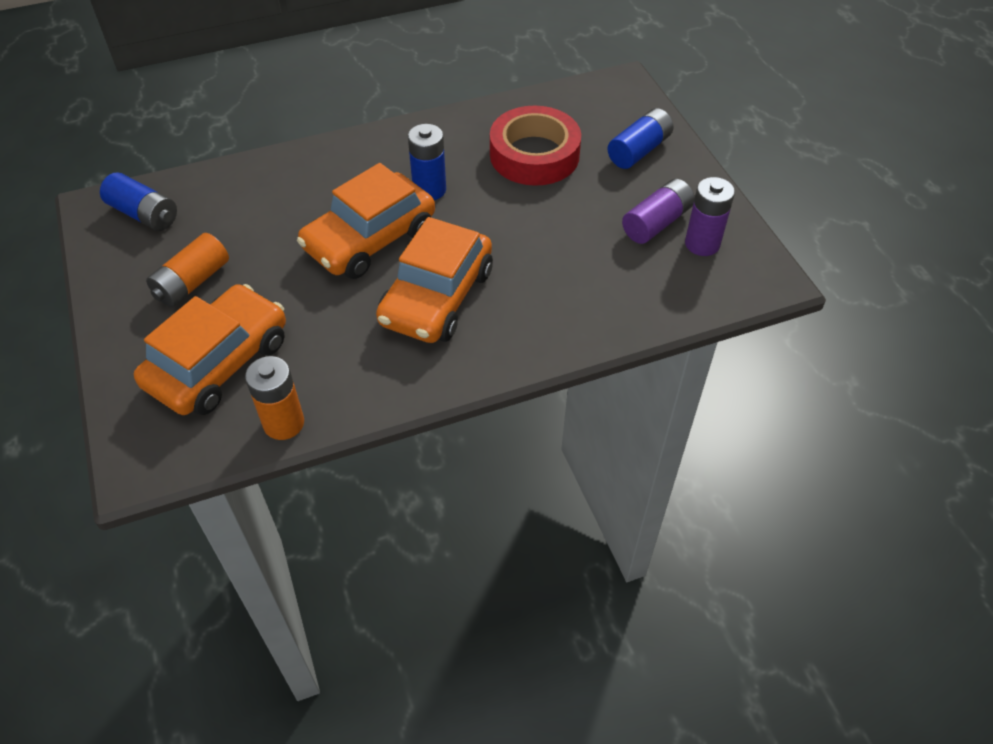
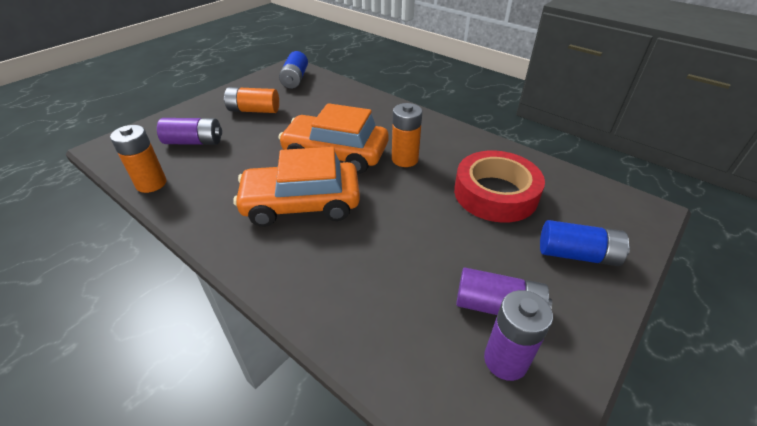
camera: 60 degrees right, 10 degrees down
orange car [134,284,286,415] -> purple battery [157,118,222,145]
blue battery [408,124,446,200] -> orange battery [392,103,422,167]

